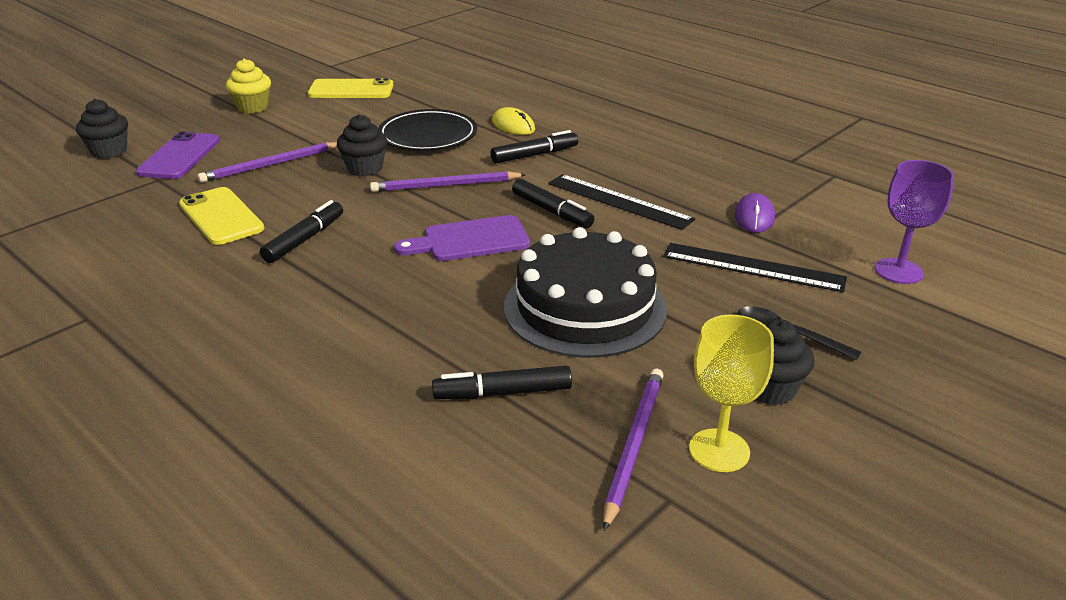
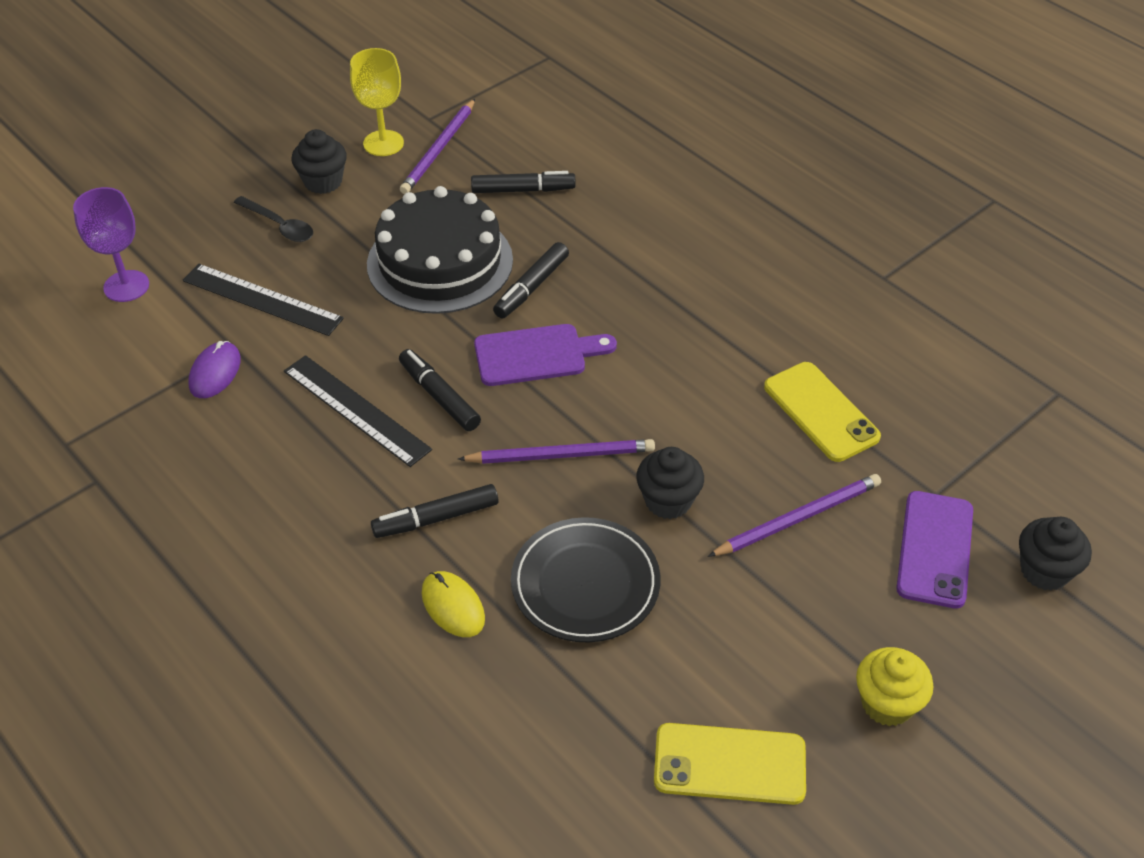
camera: 175 degrees left, 15 degrees up
black marker [260,200,343,263] -> black marker moved to [493,242,569,318]

